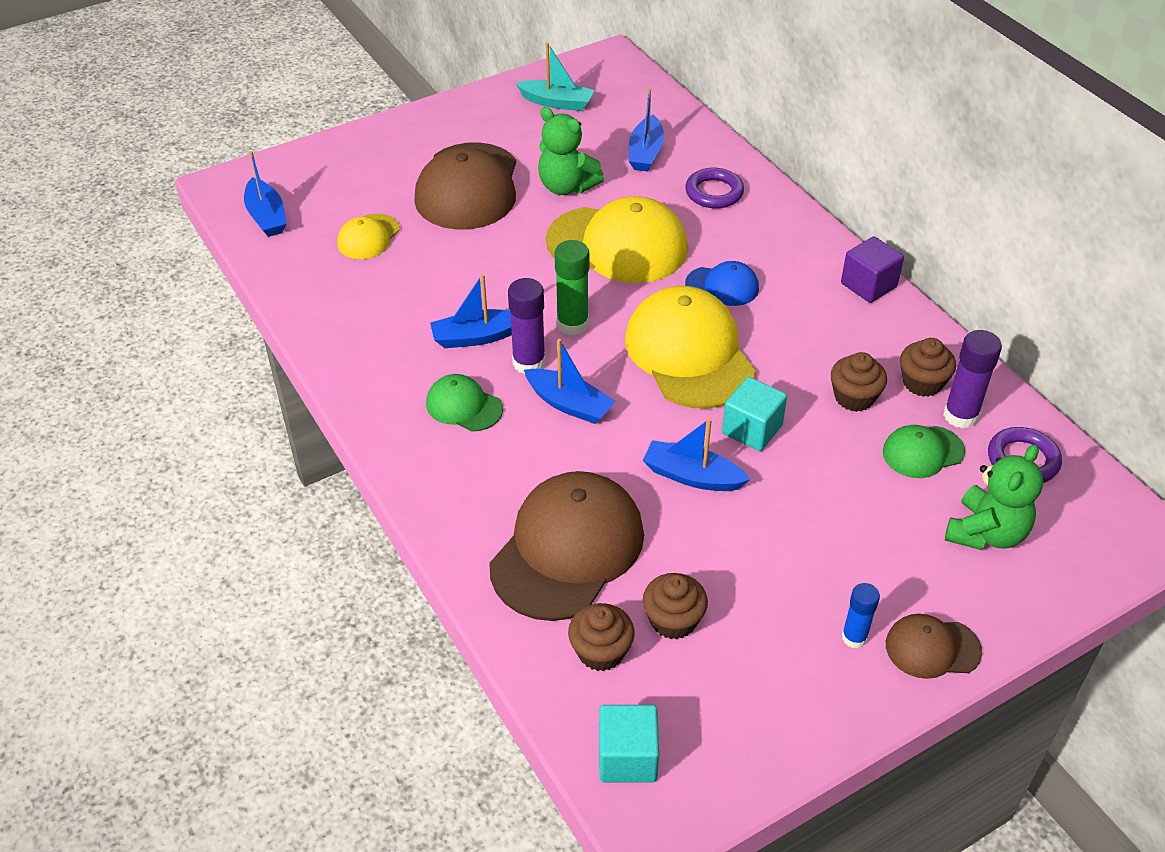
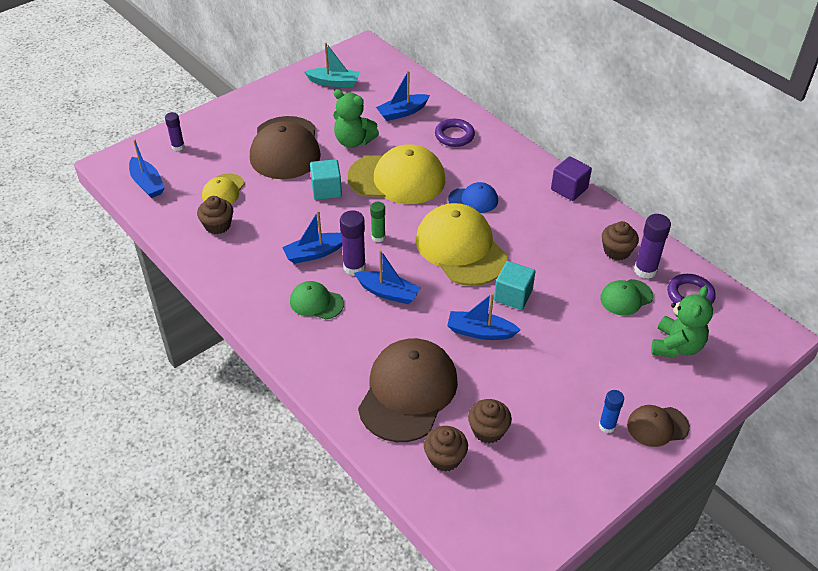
camera: 10 degrees left, 0 degrees up
green glue stick [554,240,589,336] -> green glue stick [370,202,386,242], size x0.64
turquoise cube [599,705,659,783] -> turquoise cube moved to [310,159,342,200]
blue boat [629,88,664,172] -> blue boat turned 60 degrees clockwise [376,71,430,121]
brown cupcake [831,352,887,412] -> brown cupcake moved to [197,196,233,234]
none -> purple glue stick [165,112,185,151]

